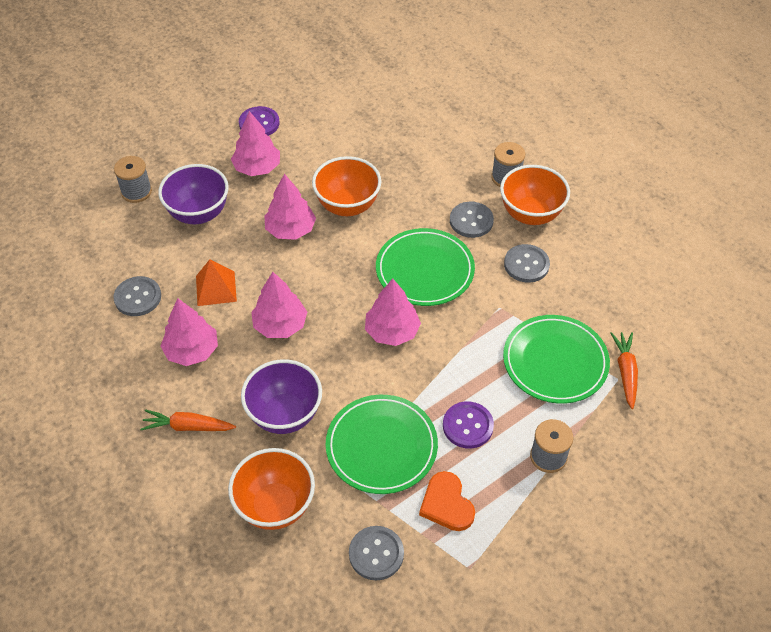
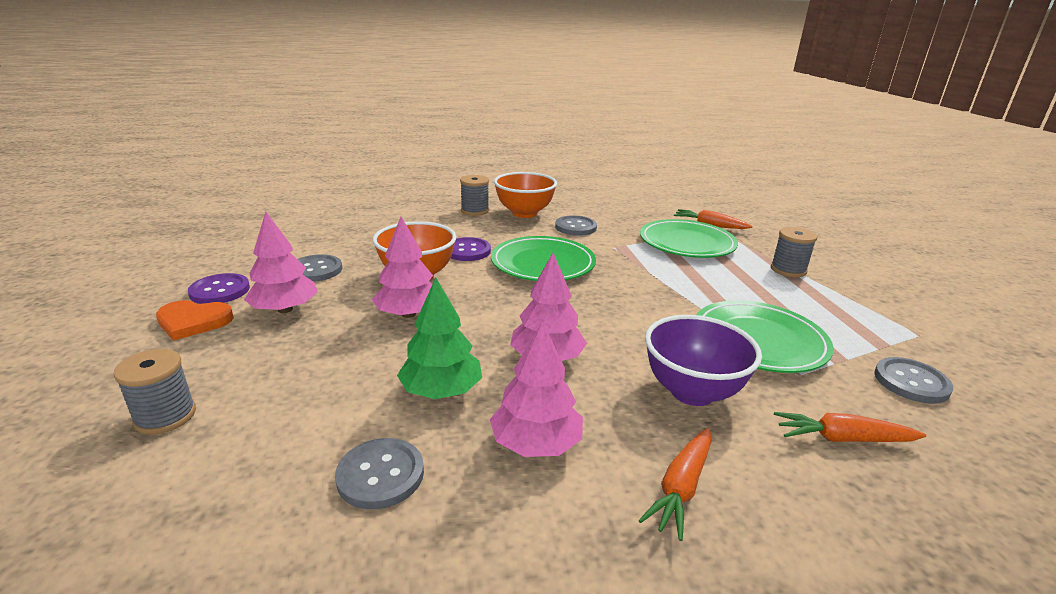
camera: 65 degrees left, 25 degrees down
purple bowl [158,164,229,224] -> none
orange pyramid [196,260,237,306] -> green tree [397,278,482,399]
orange bowl [228,448,315,530] -> orange carrot [774,412,926,442]
pink tree [365,278,421,346] -> none
orange heart [419,471,475,531] -> orange heart moved to [156,300,234,341]
purple button [443,401,494,449] -> purple button moved to [451,237,491,261]
grey button [450,202,494,238] -> grey button moved to [297,254,342,282]

